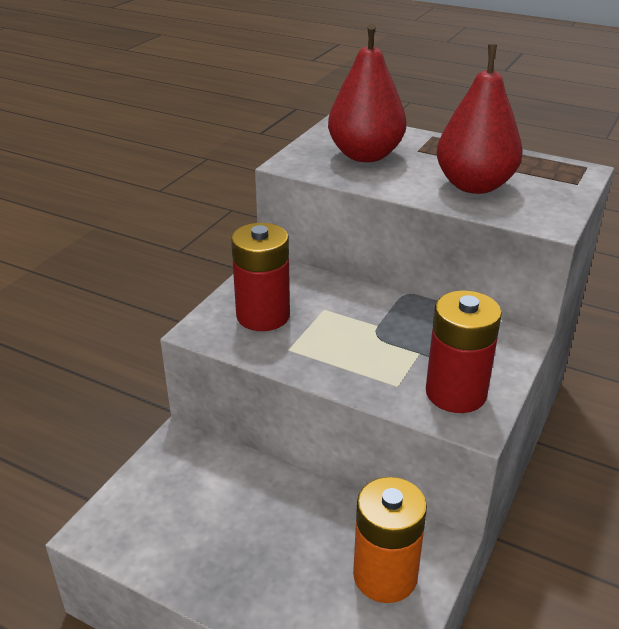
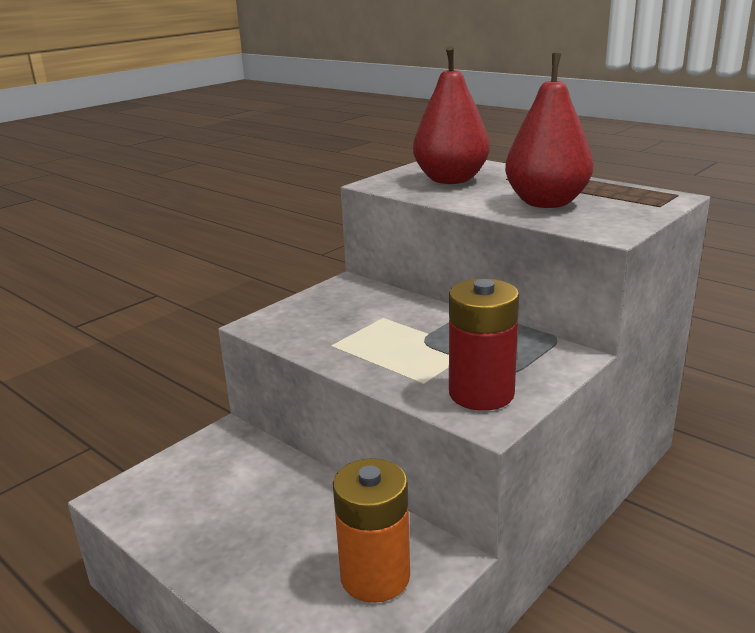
camera: 15 degrees right, 10 degrees down
red battery [231,223,290,331] -> none

